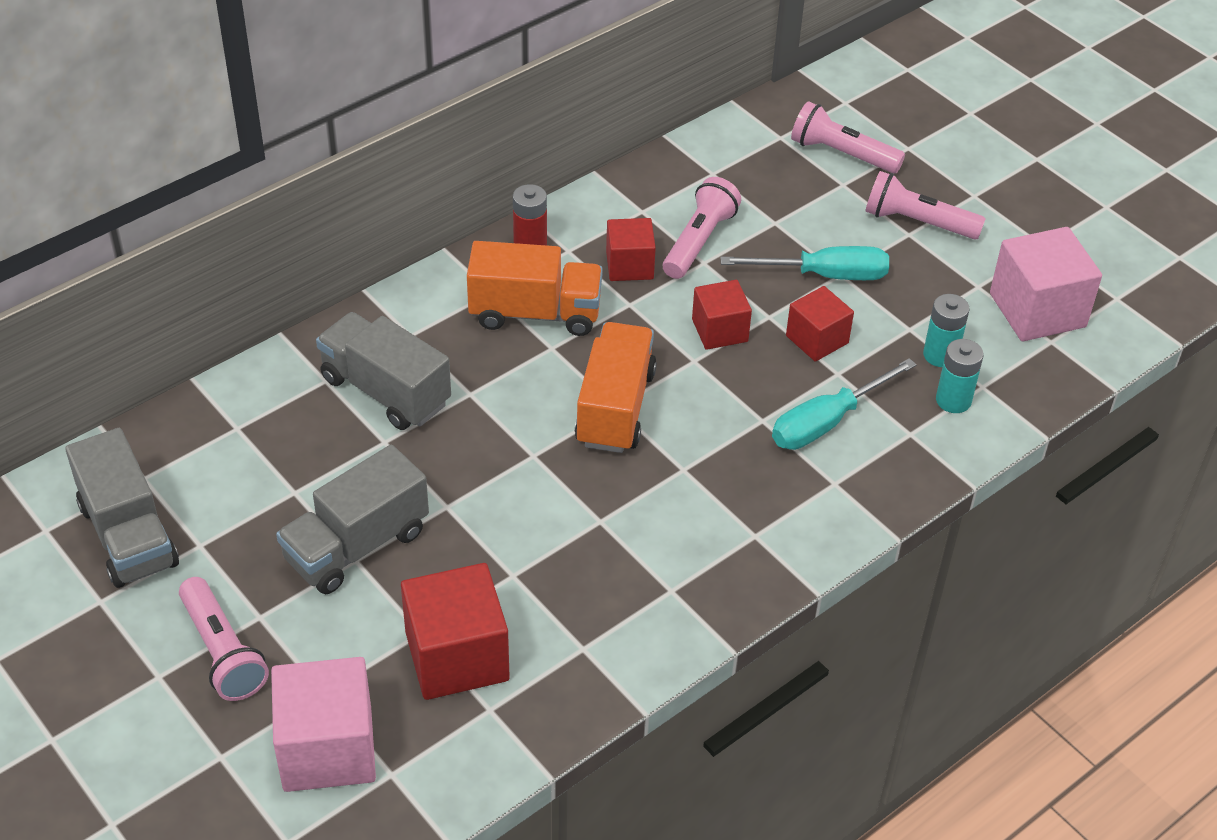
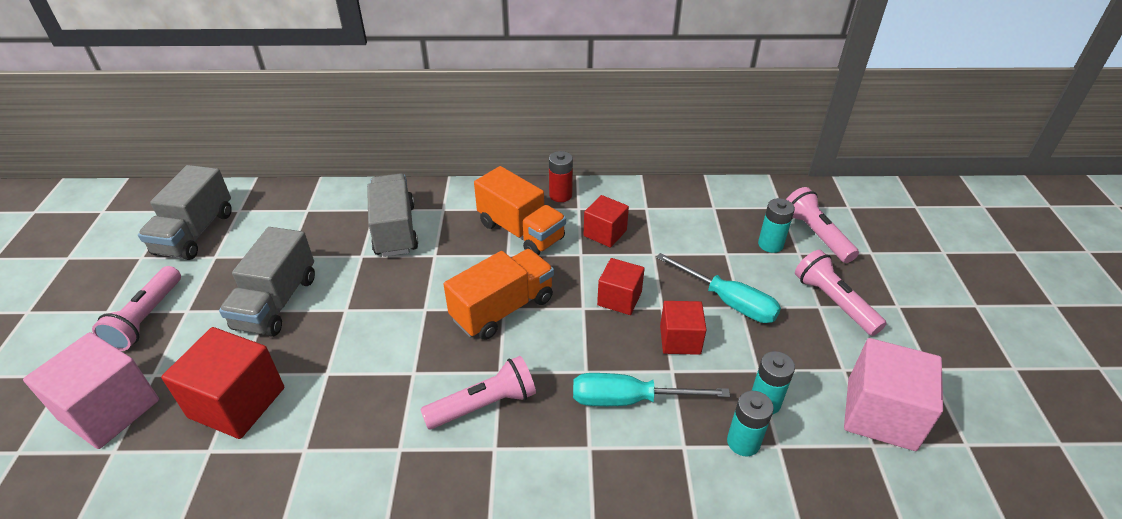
camera: 40 degrees right, 5 degrees down
grey truck [276,445,429,594] -> grey truck turned 75 degrees counterclockwise [219,227,315,337]
pink flashlight [663,177,741,279] -> pink flashlight moved to [420,356,536,429]
none -> turquoise battery [758,198,795,253]

